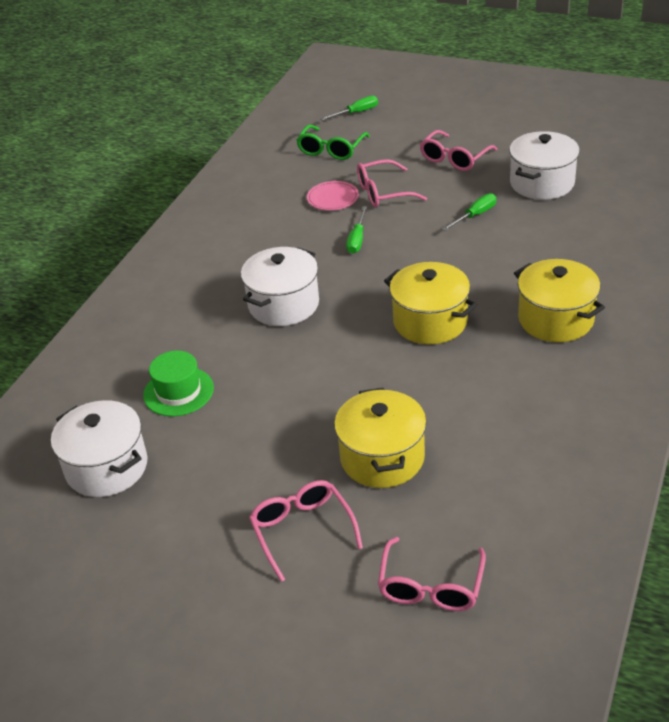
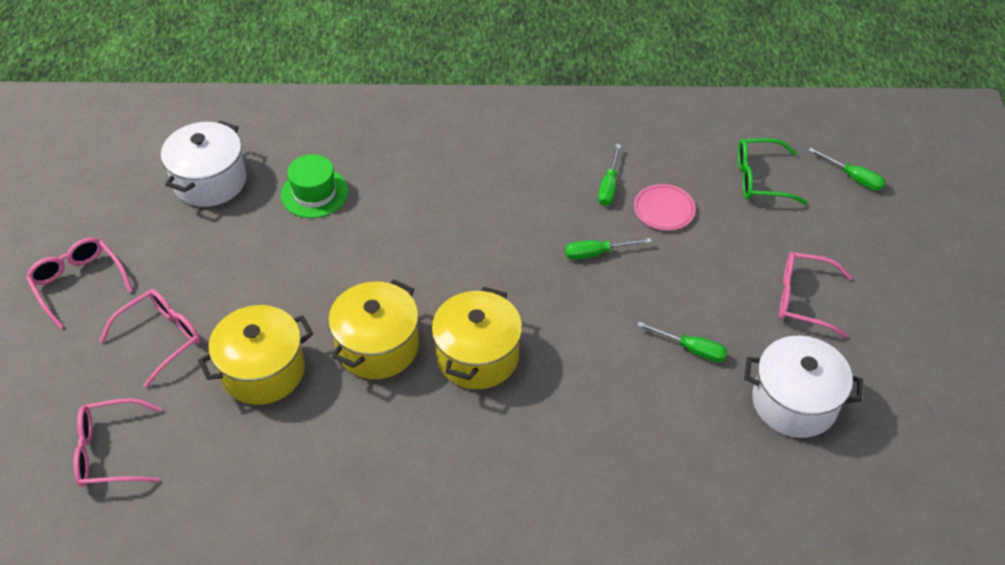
camera: 65 degrees right, 10 degrees up
white pot [241,247,319,326] -> none
pink glasses [357,159,427,207] -> pink glasses moved to [26,237,133,329]
yellow pot [514,259,605,342] -> yellow pot moved to [328,279,419,379]
none -> green screwdriver [598,144,621,206]

